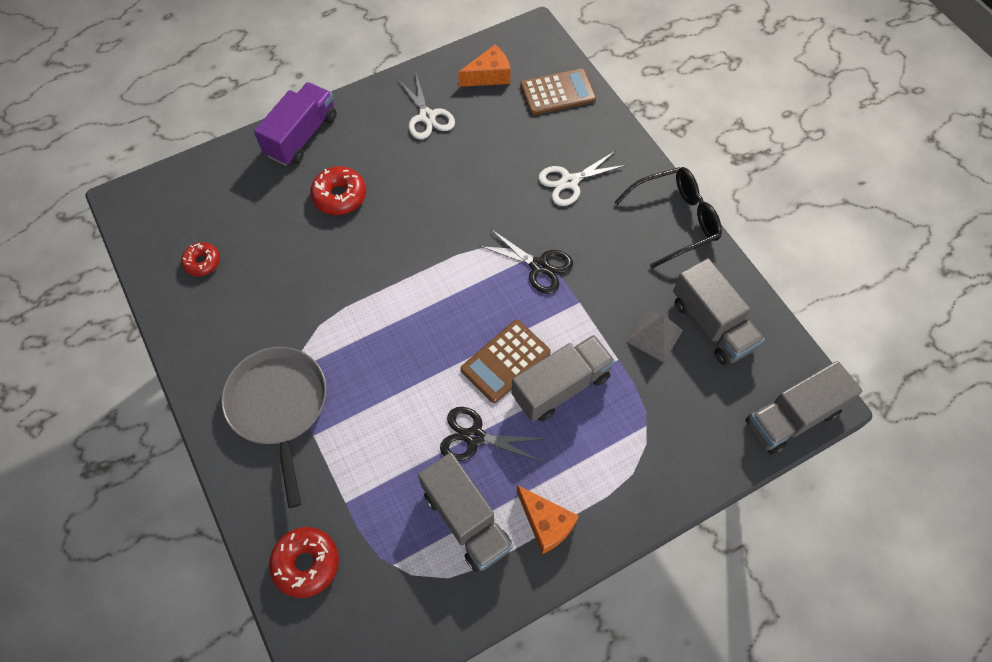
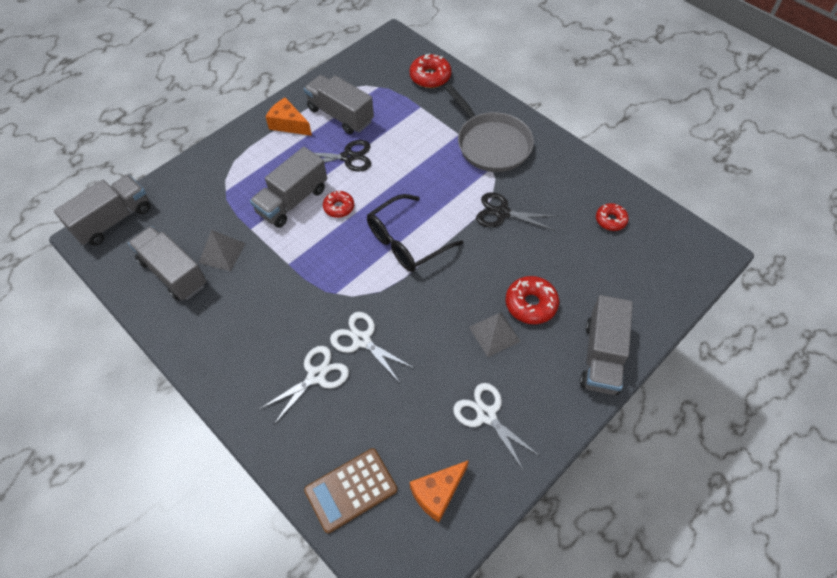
camera: 165 degrees right, 5 degrees down
purple truck [254,82,337,166] -> grey truck [580,295,633,395]
brown calculator [461,320,551,403] -> red donut [323,190,354,218]
black scissors [480,229,573,294] -> black scissors moved to [476,192,556,231]
black glasses [614,167,722,268] -> black glasses moved to [367,194,463,272]
none -> white scissors [330,312,414,383]
none -> grey pyramid [469,312,521,357]

